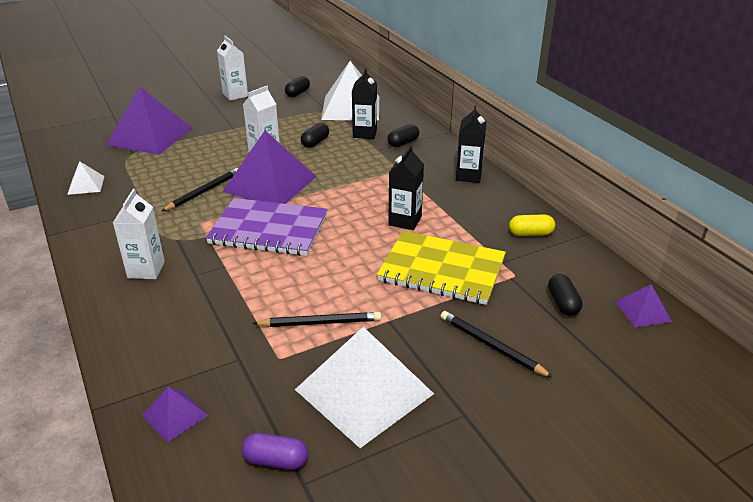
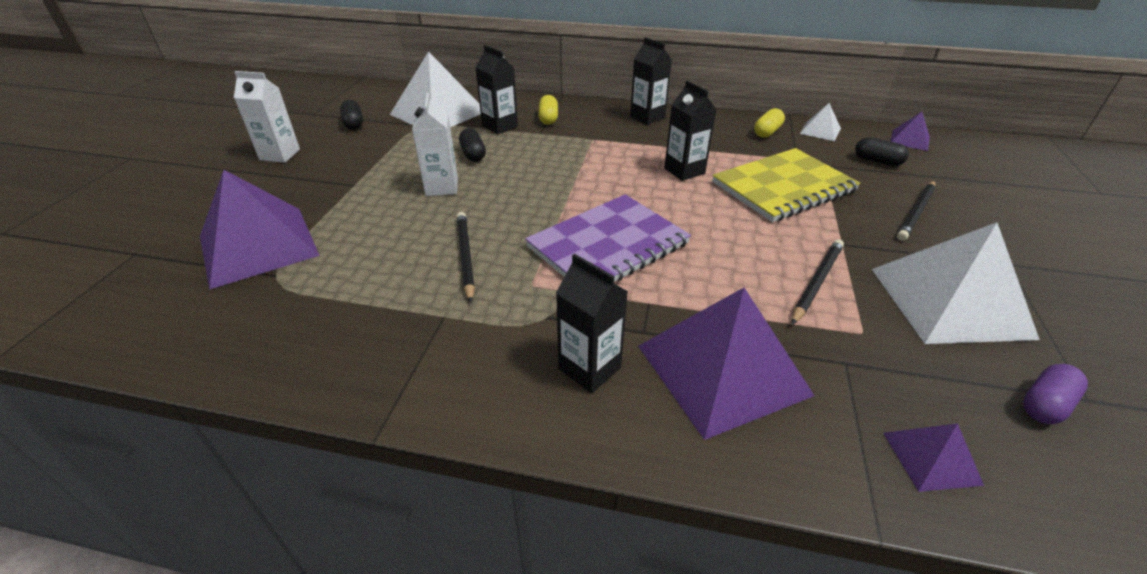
camera: 50 degrees left, 5 degrees up
white pyramid [67,161,104,195] -> white pyramid moved to [800,103,841,141]
white carton [113,189,165,279] -> black carton [556,254,628,393]
purple pyramid [223,131,317,204] -> purple pyramid moved to [638,288,815,440]
black capsule [387,124,419,148] -> yellow capsule [538,95,558,125]
black pencil [441,311,553,378] -> black pencil turned 45 degrees counterclockwise [897,181,936,241]

